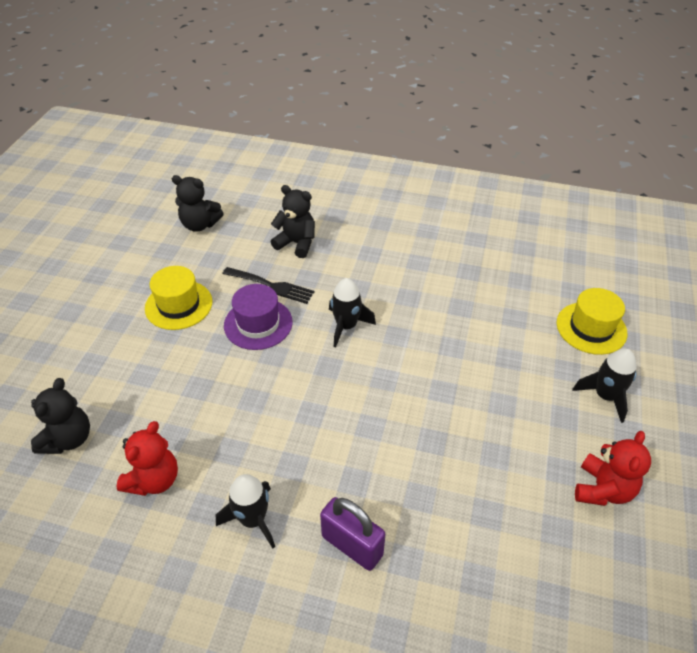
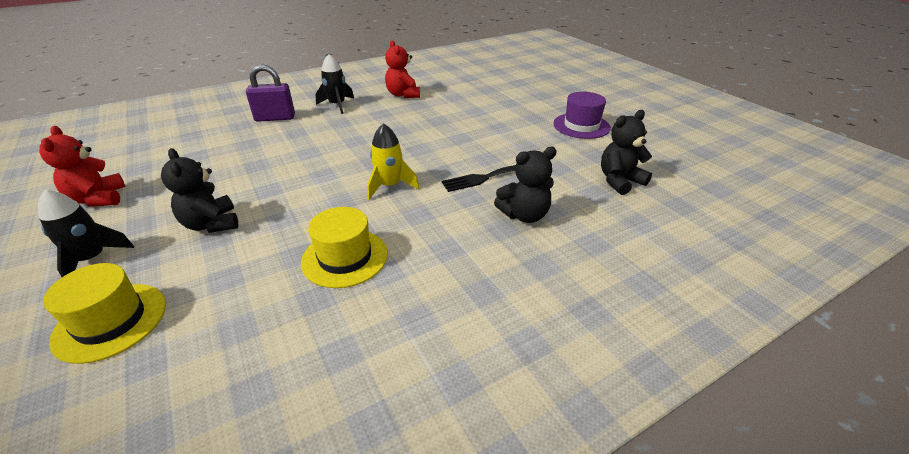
camera: 135 degrees right, 10 degrees down
black teddy bear [31,378,90,454] -> black teddy bear moved to [161,148,238,233]
yellow hat [145,266,212,330] -> yellow hat moved to [301,207,388,288]
purple hat [224,284,293,350] -> purple hat moved to [553,92,611,139]
black rocket [329,278,376,348] -> yellow rocket [367,123,419,200]

